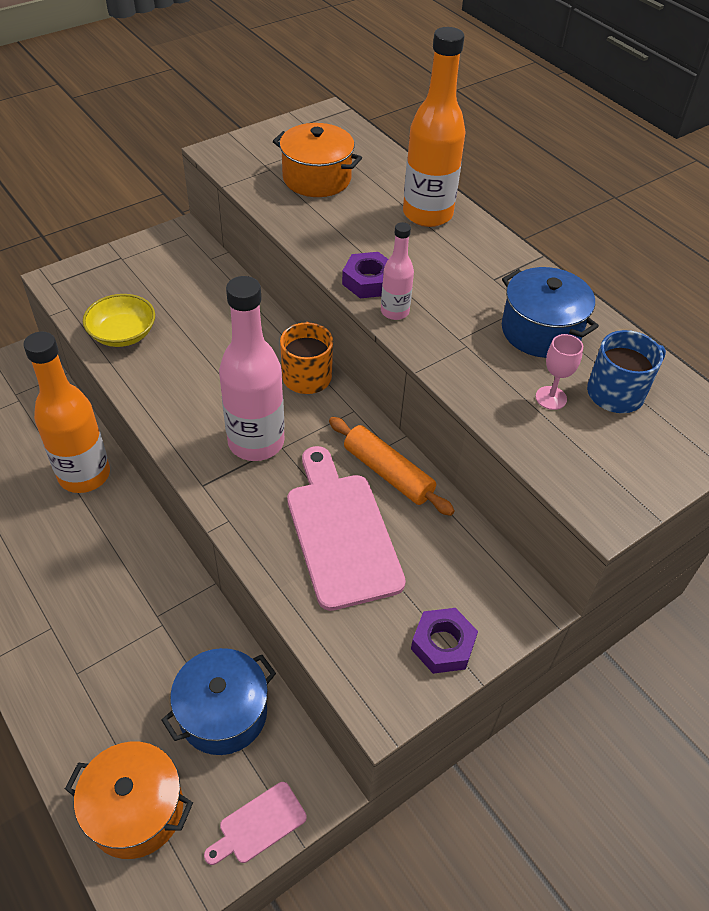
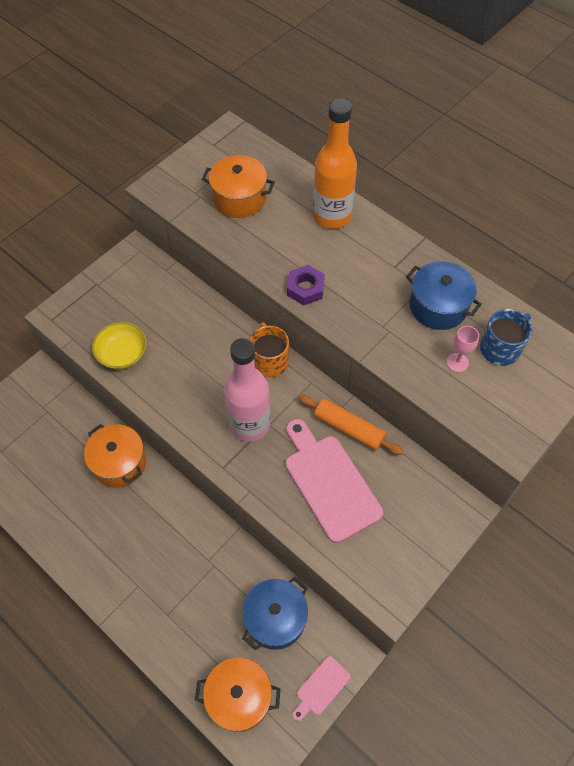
camera: 10 degrees left, 10 degrees up
orange bottle [23,331,110,493] -> orange pot [84,424,146,488]
pink bottle [381,222,414,320] -> none
purple nut [411,608,478,674] -> none

